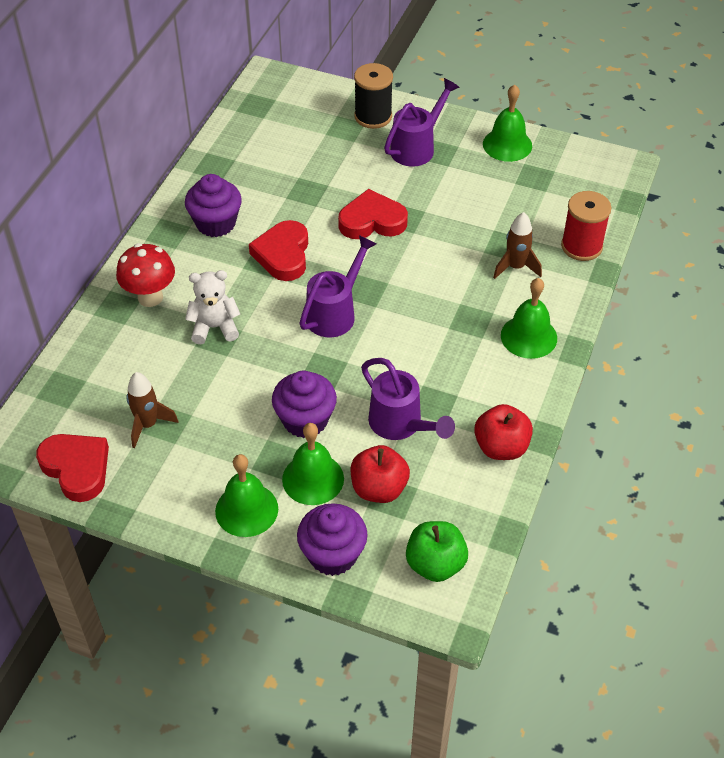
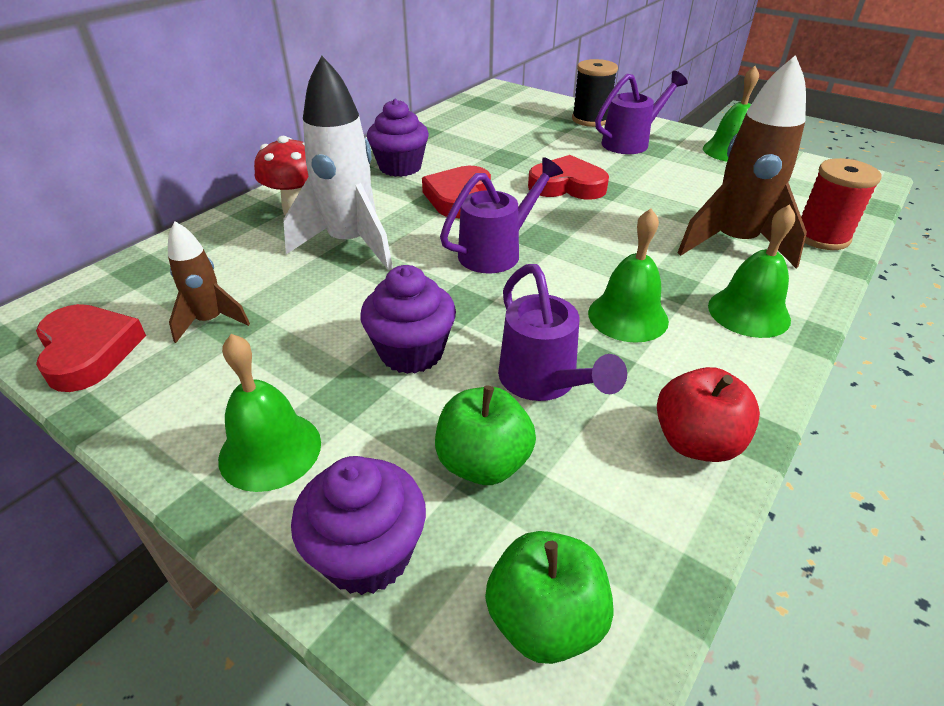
camera: 15 degrees right, 10 degrees down
white teddy bear [185,270,240,344] -> white rocket [283,56,393,270]
green bell [282,423,344,505] -> green bell moved to [588,208,669,343]
red apple [351,445,410,503] -> green apple [435,385,536,485]
brown rocket [493,212,542,279] -> brown rocket [677,55,807,269], size x1.84

